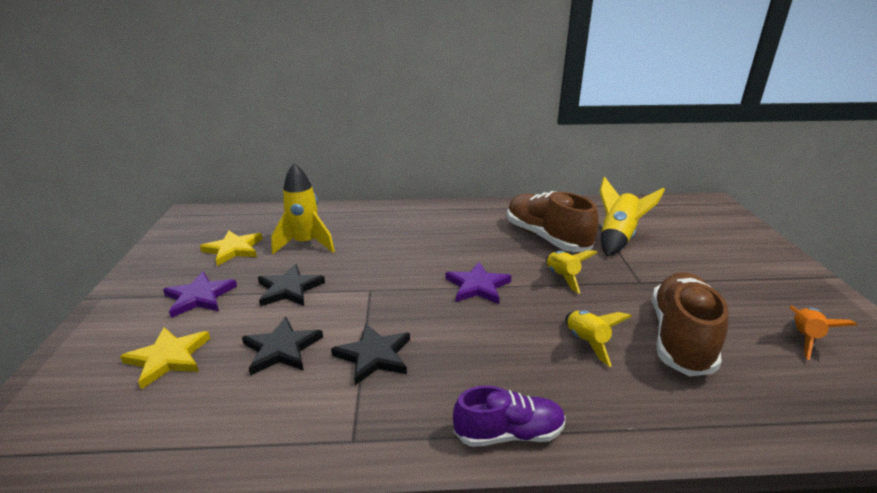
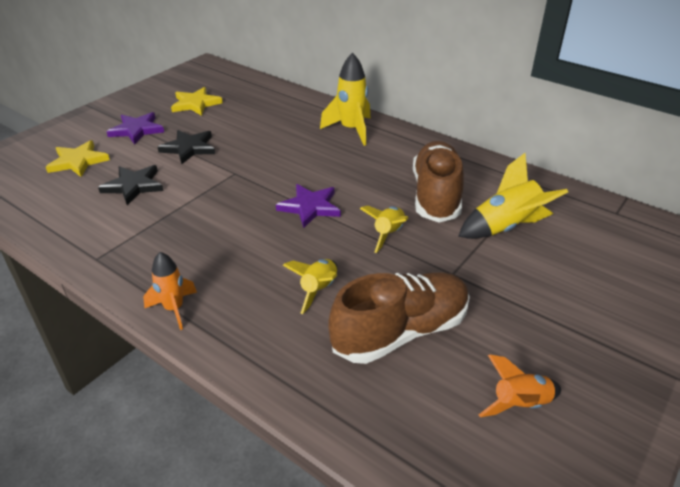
camera: 40 degrees right, 10 degrees up
yellow rocket [271,163,335,254] -> yellow rocket moved to [320,53,371,146]
black star [331,324,410,385] -> none
purple shoe [453,386,566,447] -> orange rocket [143,252,197,330]

